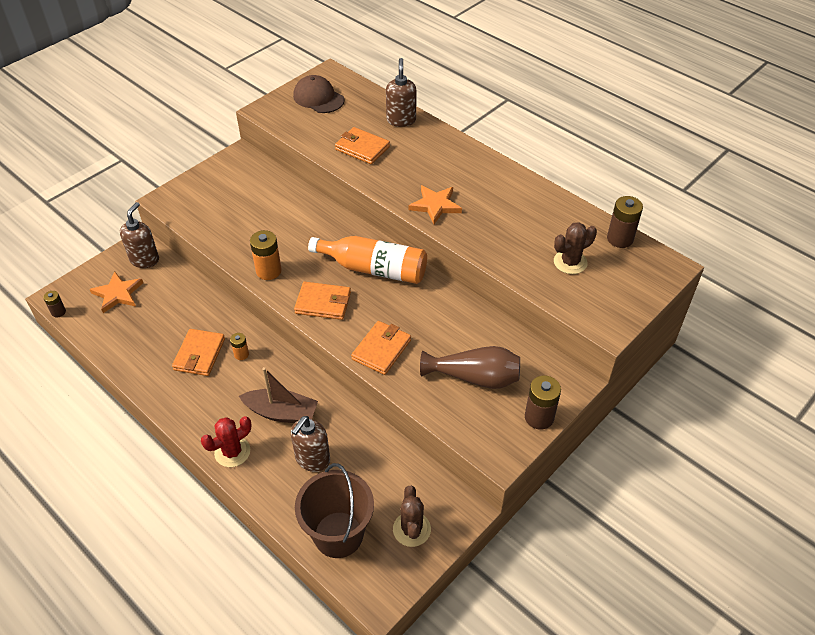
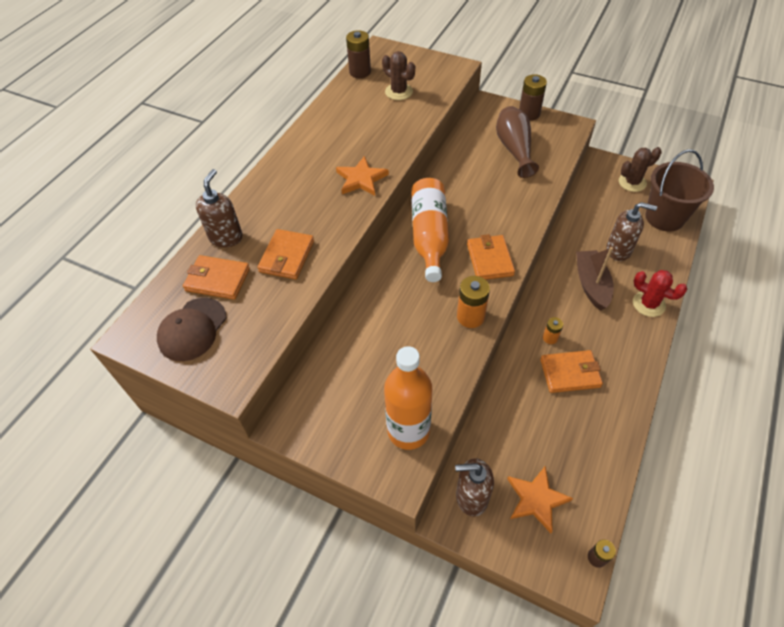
camera: 105 degrees left, 5 degrees up
orange wallet [351,321,411,375] -> orange wallet moved to [183,255,250,300]
brown soap dispenser [386,58,417,127] -> brown soap dispenser turned 120 degrees clockwise [196,169,243,247]
none -> orange bottle [384,346,432,450]

